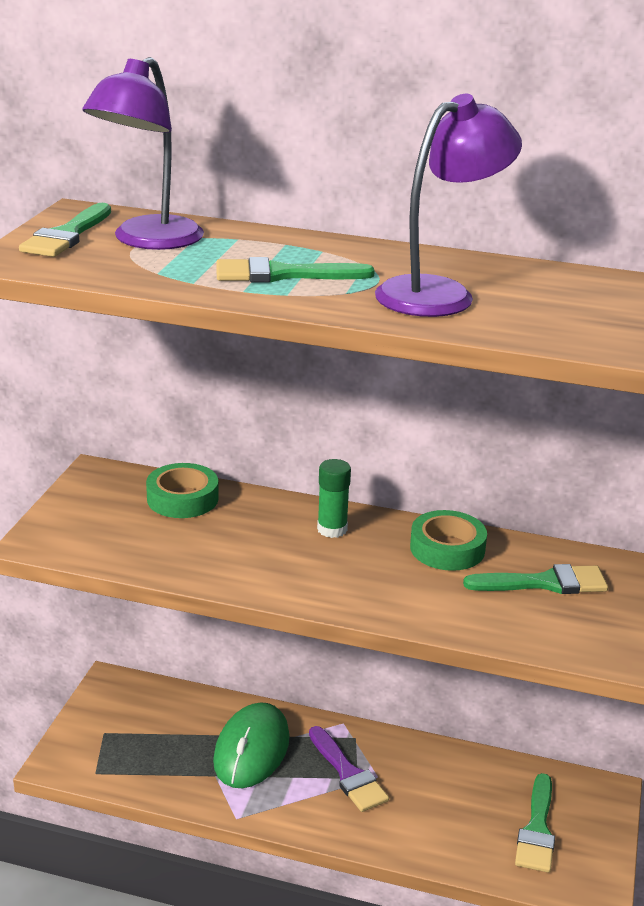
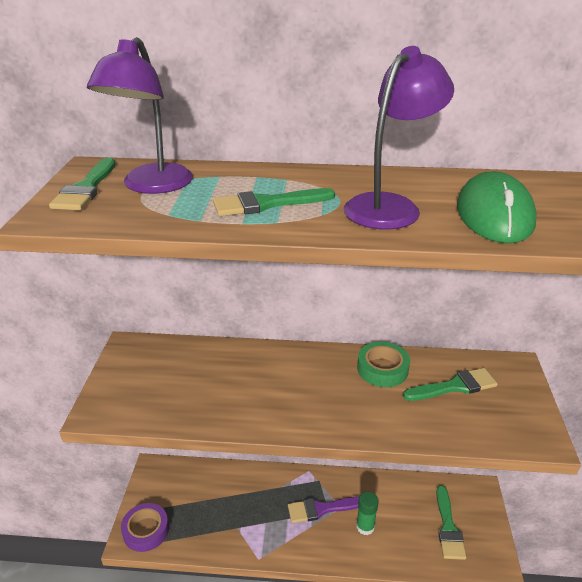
camera: 10 degrees left, 5 degrees up
green tape [146,463,219,518] -> none
green mouse [213,702,290,788] -> green mouse moved to [457,171,537,243]
purple brush [309,726,389,812] -> purple brush turned 120 degrees clockwise [288,496,359,523]
green glue stick [317,459,351,538] -> green glue stick moved to [356,491,379,535]
none -> purple tape [121,503,169,552]

